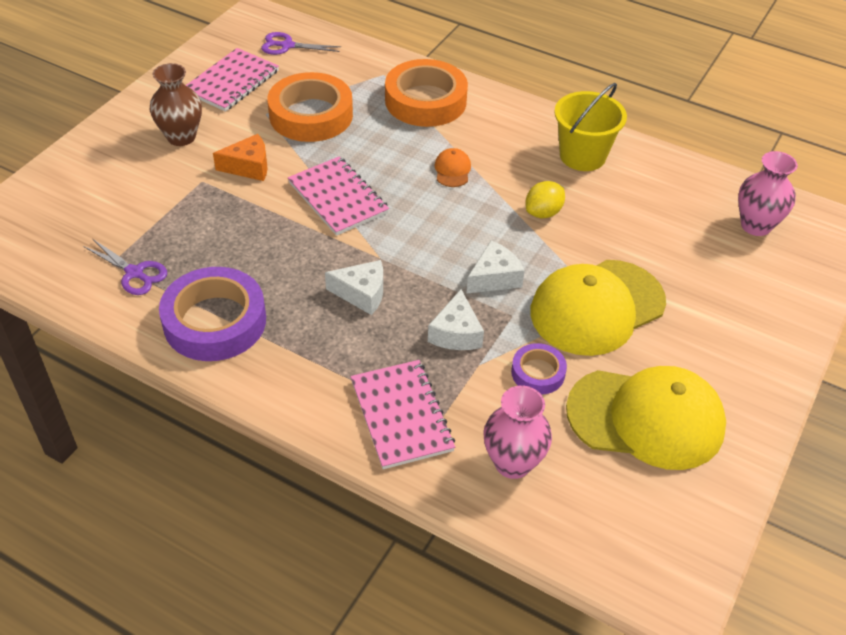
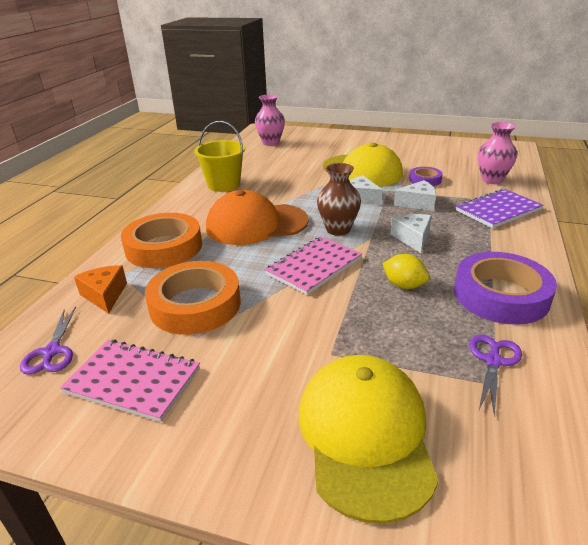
camera: 100 degrees left, 15 degrees down
brown vase [150,63,202,146] -> brown vase moved to [317,163,361,236]
orange cheese [213,134,268,181] -> orange cheese moved to [74,265,127,314]
pink notebook [351,360,455,469] -> purple notebook [456,189,543,228]
orange cap [434,148,471,187] -> orange cap [206,190,309,245], size x2.50
yellow lemon [525,181,565,218] -> yellow lemon moved to [382,254,429,289]
yellow cap [566,366,726,470] -> yellow cap moved to [299,355,439,524]

